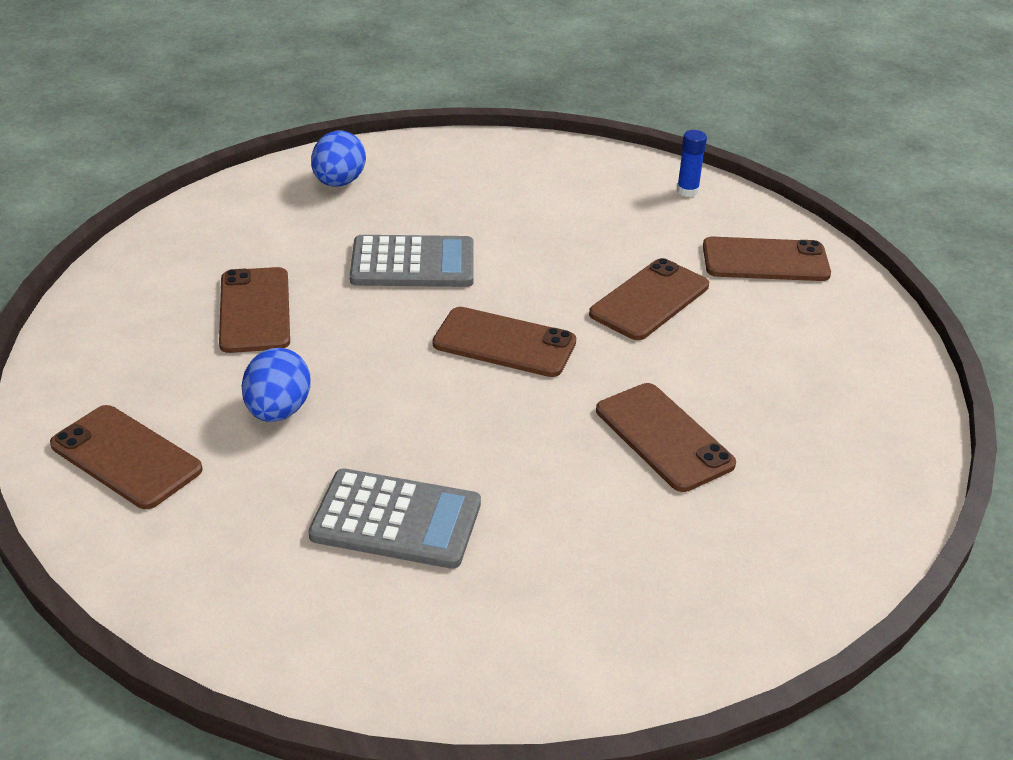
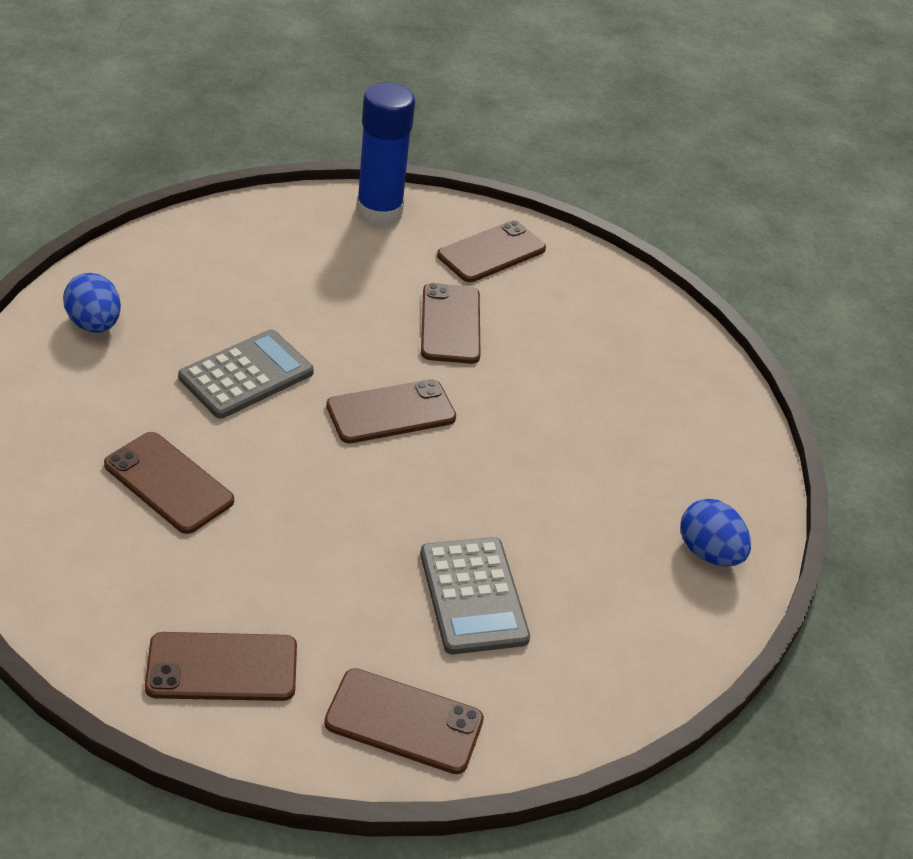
camera: 45 degrees left, 5 degrees up
blue egg [242,348,311,422] -> blue egg moved to [680,499,751,567]
grey calculator [308,468,481,569] -> grey calculator turned 105 degrees clockwise [420,537,530,654]
brown phone [596,383,736,492] -> brown phone moved to [324,668,484,774]
blue glue stick [677,130,707,197] -> blue glue stick [356,82,415,226], size x2.32

